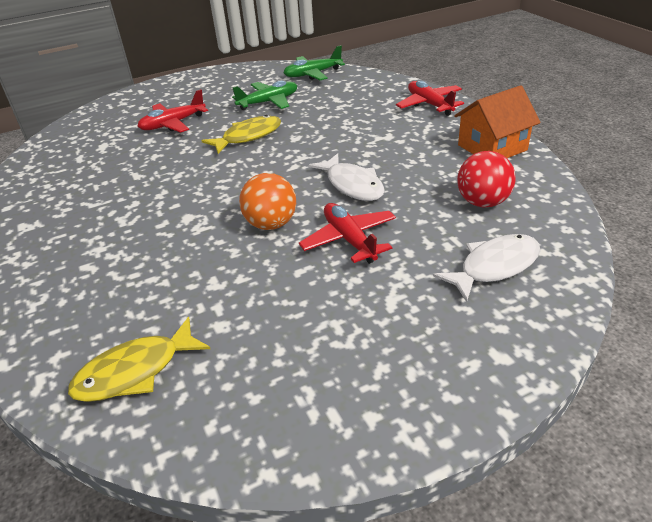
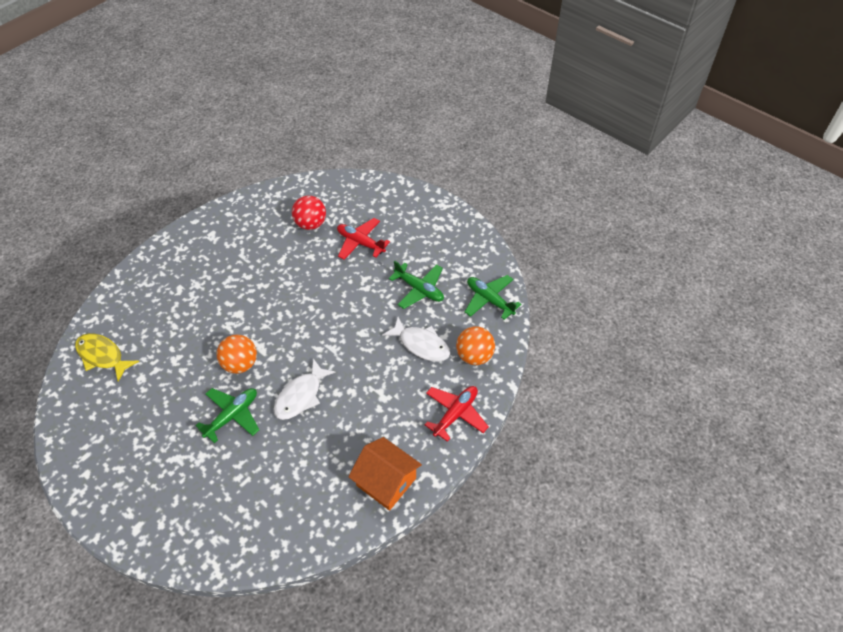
camera: 65 degrees right, 15 degrees up
yellow fish [201,115,281,154] -> none
red plane [299,203,396,264] -> green plane [195,388,259,443]
white fish [433,234,540,302] -> white fish moved to [382,317,450,362]
red ball [457,151,516,207] -> red ball moved to [292,196,326,230]
none -> orange ball [456,326,495,365]

